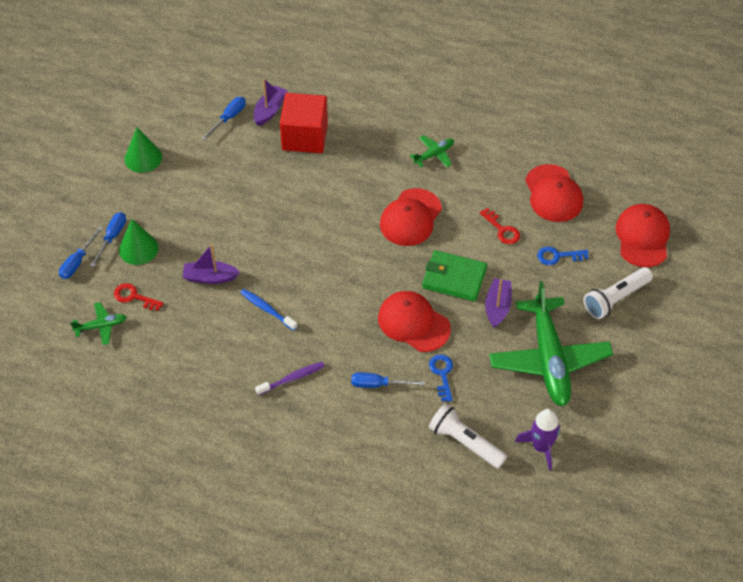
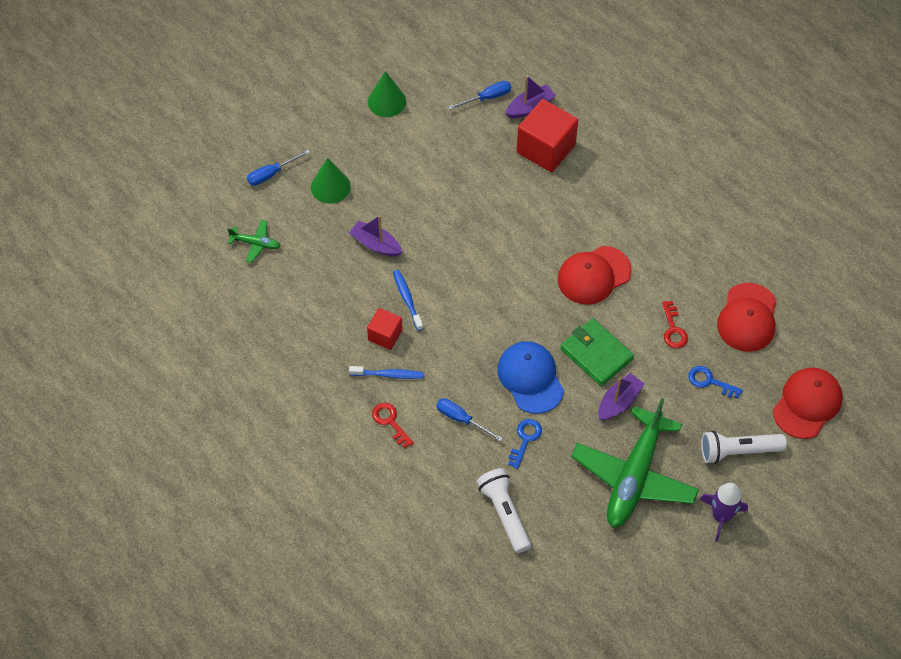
camera: 30 degrees right, 5 degrees up
blue screwdriver [90,212,126,267] -> none
red key [114,283,164,311] -> red key moved to [372,403,414,449]
purple toothbrush [255,362,325,396] -> blue toothbrush [349,366,424,379]
red cap [378,291,451,352] -> blue cap [497,341,564,414]
green plane [410,135,454,167] -> none
purple rocket [515,409,560,471] -> purple rocket moved to [699,483,748,542]
none -> red cube [367,308,403,350]

